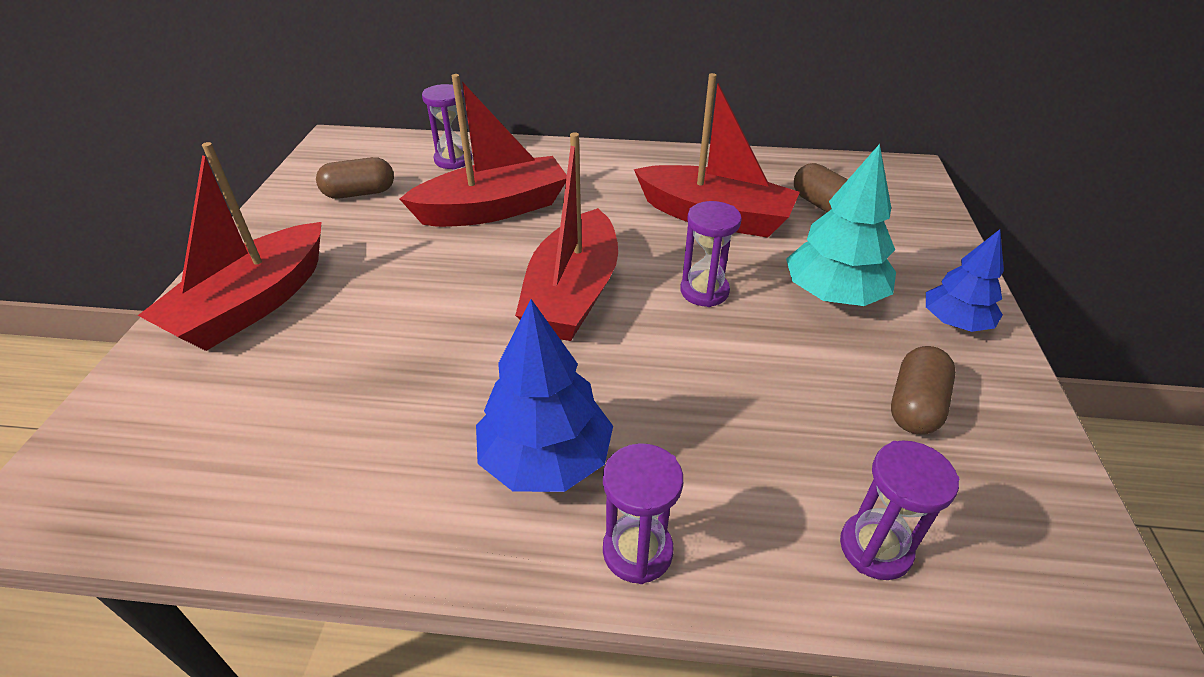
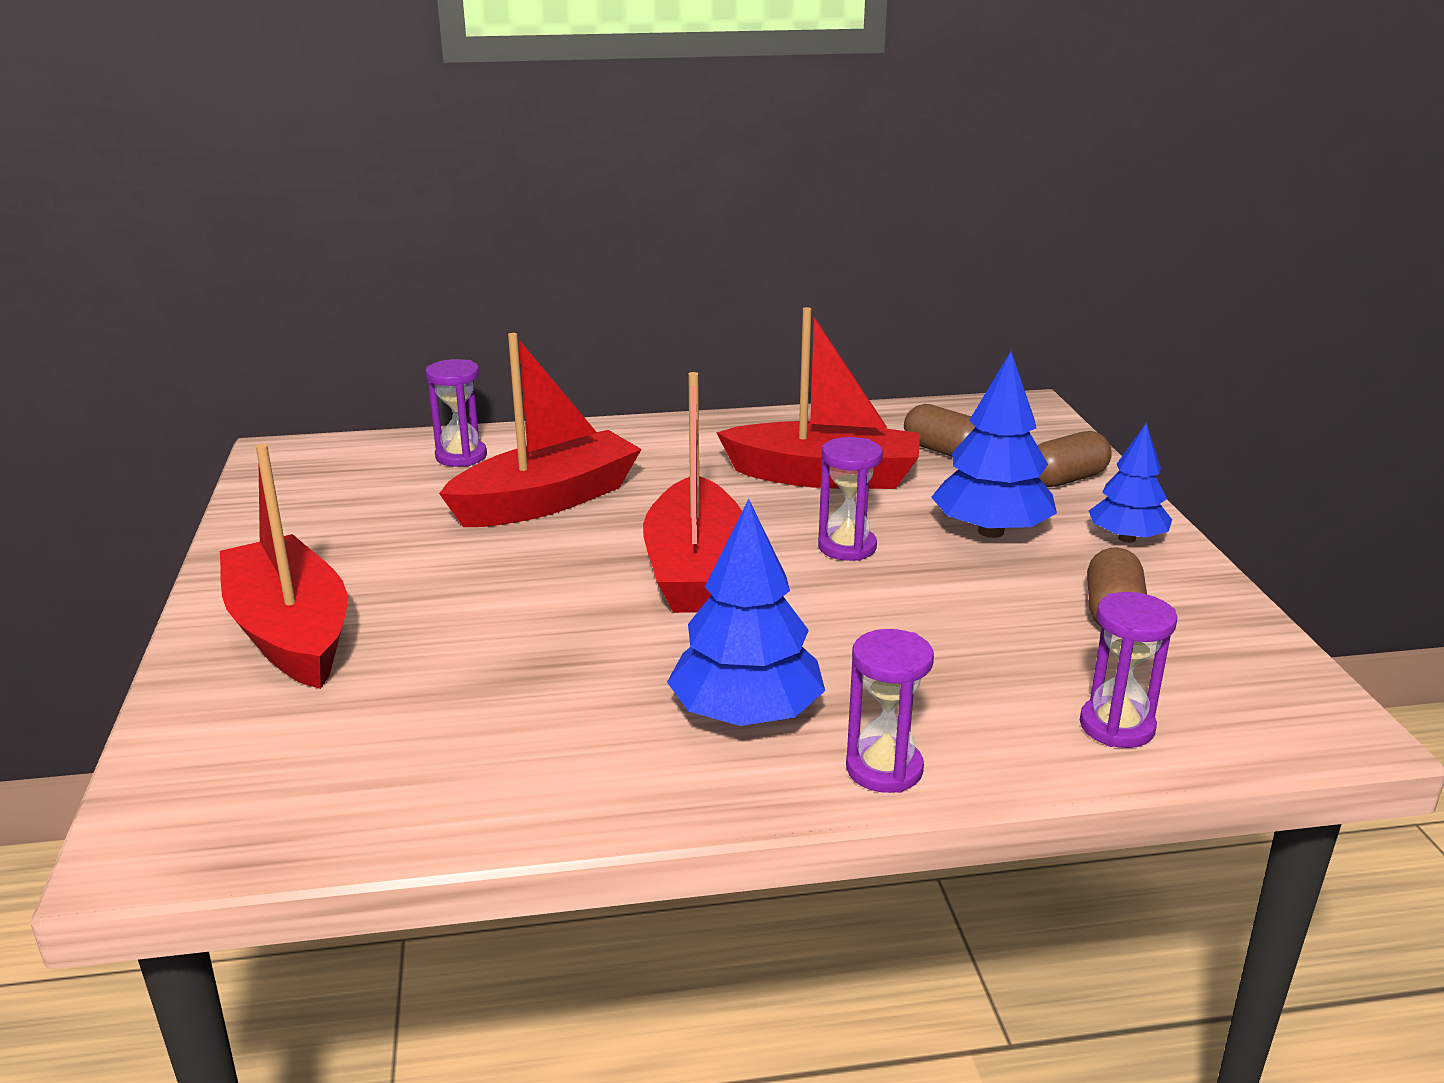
camera: 15 degrees left, 15 degrees down
red boat [137,142,321,351] -> red boat turned 135 degrees clockwise [220,444,347,689]
brown capsule [316,157,394,199] -> brown capsule moved to [1037,431,1111,487]
turquoise tree [786,144,896,306] -> blue tree [931,351,1057,538]

